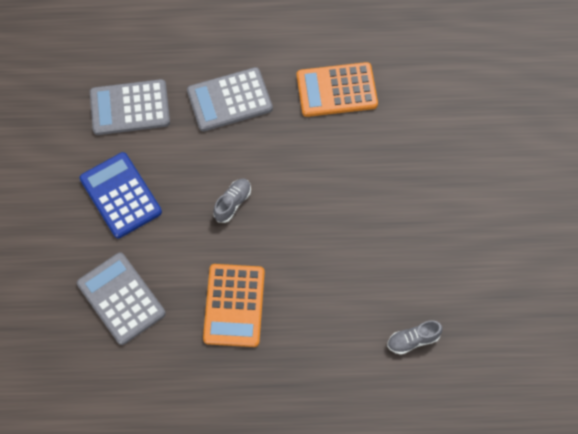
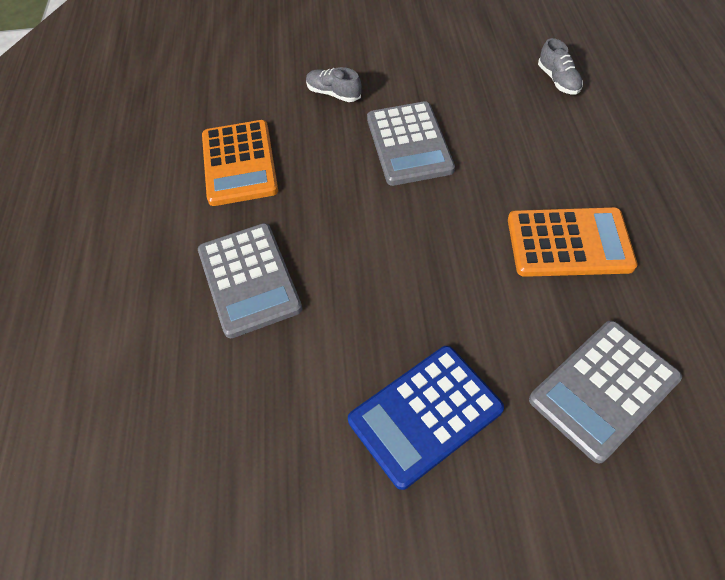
camera: 90 degrees left, 10 degrees down
grey calculator [90,79,170,135] -> grey calculator moved to [367,101,455,186]
grey shoe [213,178,251,223] -> grey shoe moved to [306,67,362,102]

